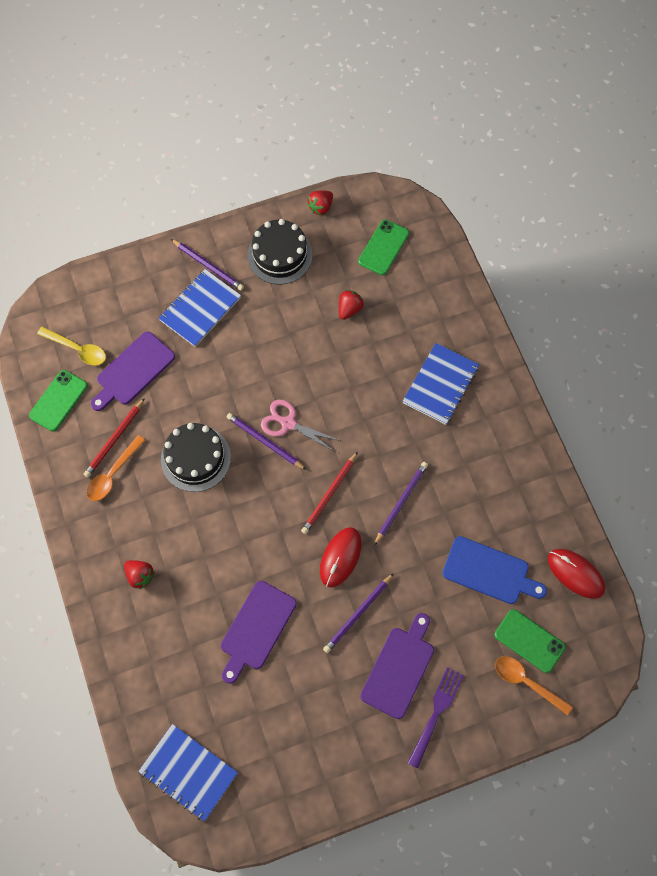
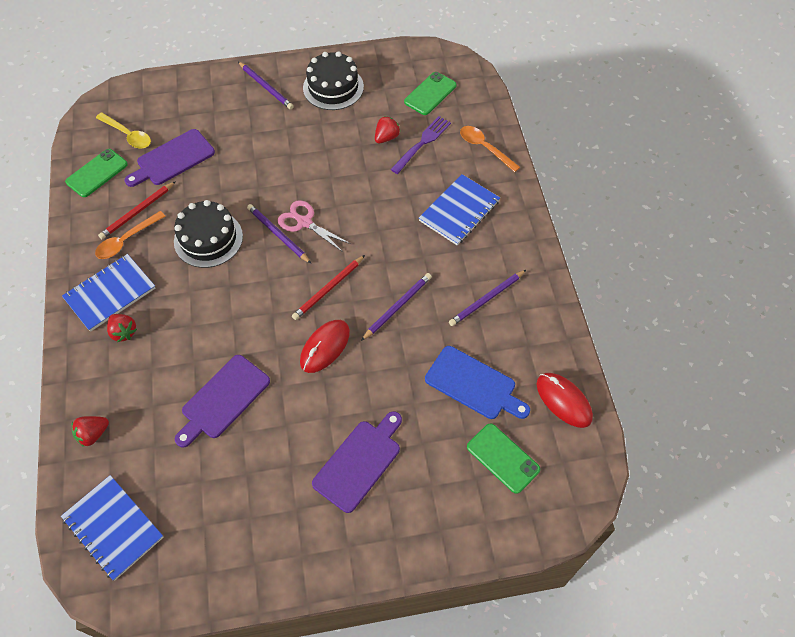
camera: 10 degrees right, 10 degrees down
blue notebook [158,269,241,347] -> blue notebook moved to [62,254,156,332]
red strawberry [307,190,333,215] -> red strawberry moved to [71,416,109,447]
purple pencil [323,573,394,653] -> purple pencil moved to [449,270,526,326]
purple fork [408,667,464,768] -> purple fork moved to [390,116,451,174]
orange spoon [495,656,573,715] -> orange spoon moved to [460,126,520,172]

